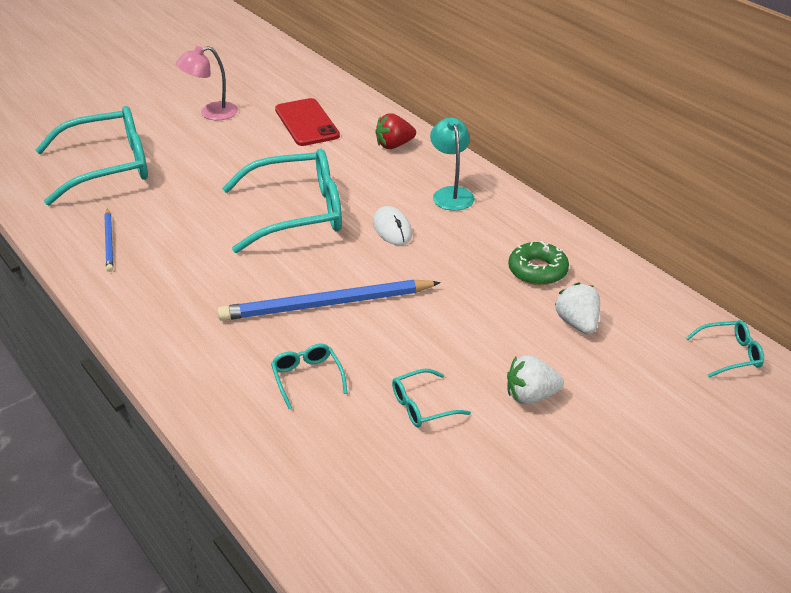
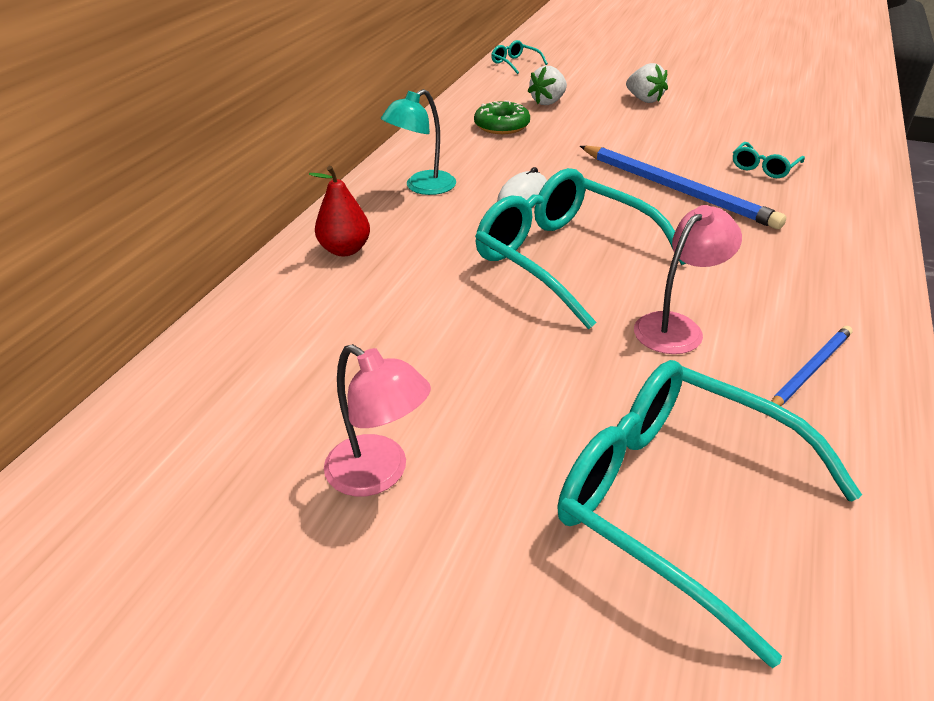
camera: 120 degrees left, 0 degrees up
red phone [275,98,340,146] -> none
red strawberry [375,113,416,149] -> red pear [309,166,370,256]
turquoise glasses [392,369,471,428] -> none
none -> pink lamp [634,205,742,354]

